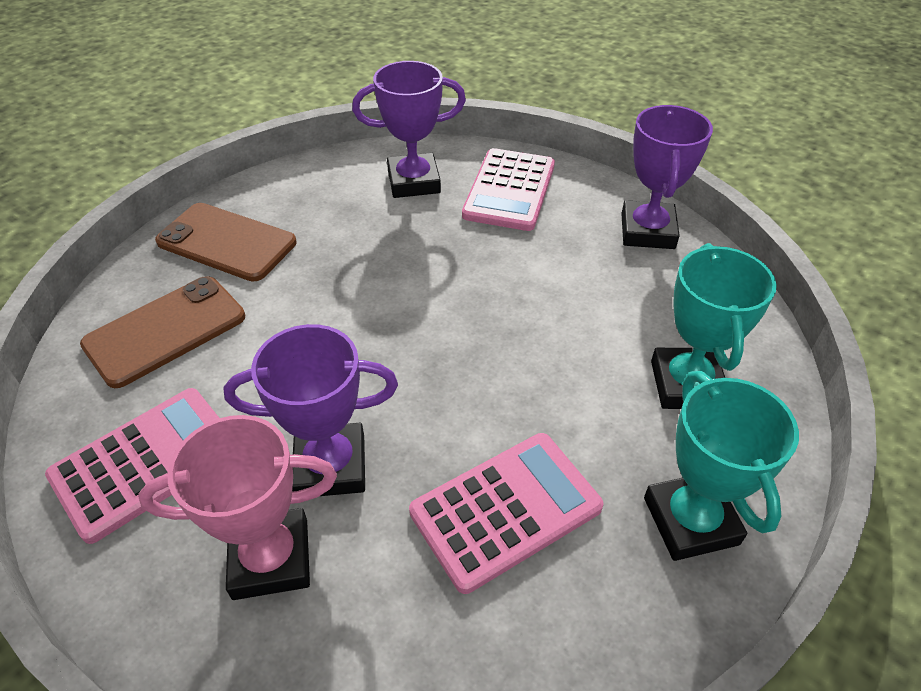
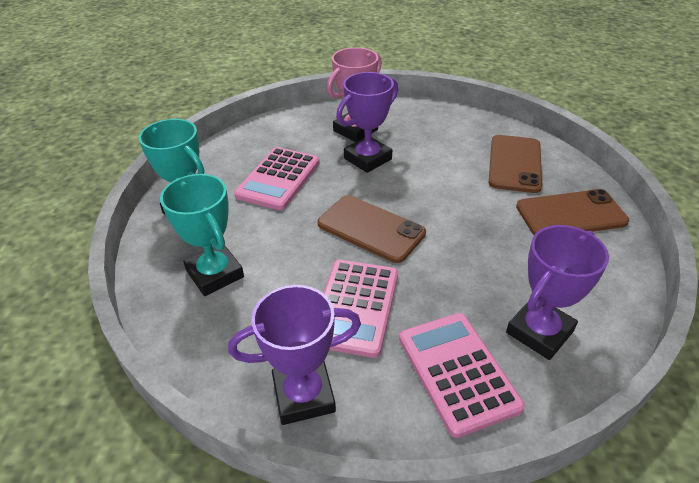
camera: 145 degrees right, 5 degrees down
pink calculator [45,388,219,544] -> pink calculator moved to [323,260,398,358]
purple trophy [621,105,713,249] -> purple trophy turned 75 degrees counterclockwise [228,285,361,425]
none -> brown phone [318,195,426,263]

